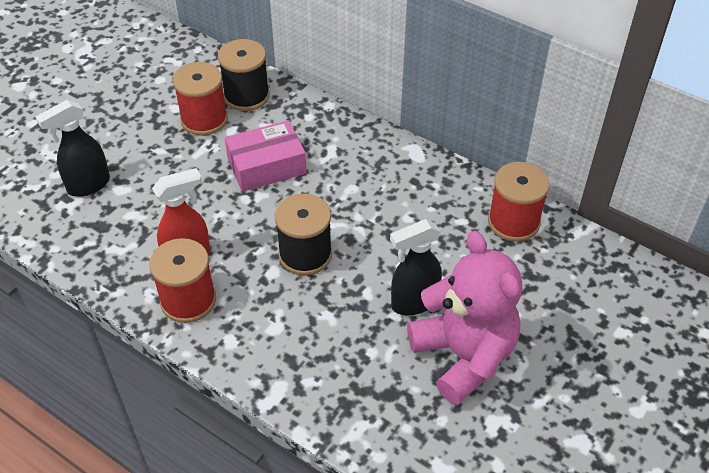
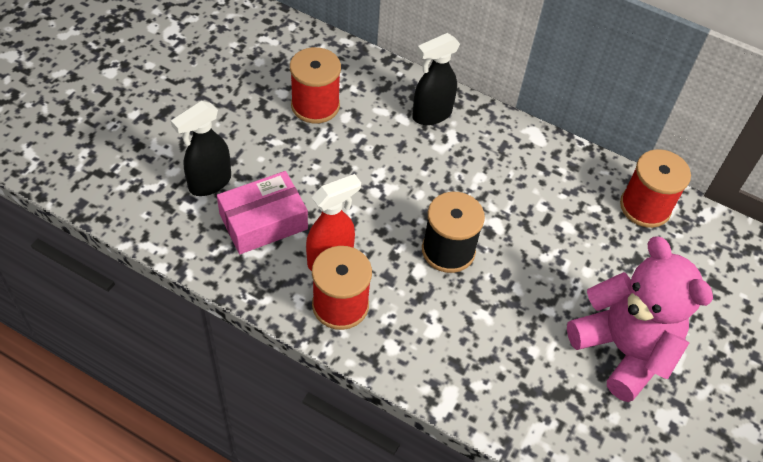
camera: 10 degrees left, 5 degrees up
black spool [218,39,270,111] -> none
pink box [225,120,307,192] -> pink box moved to [217,171,308,254]
black spray bottle [390,219,442,315] -> black spray bottle moved to [412,33,460,125]

